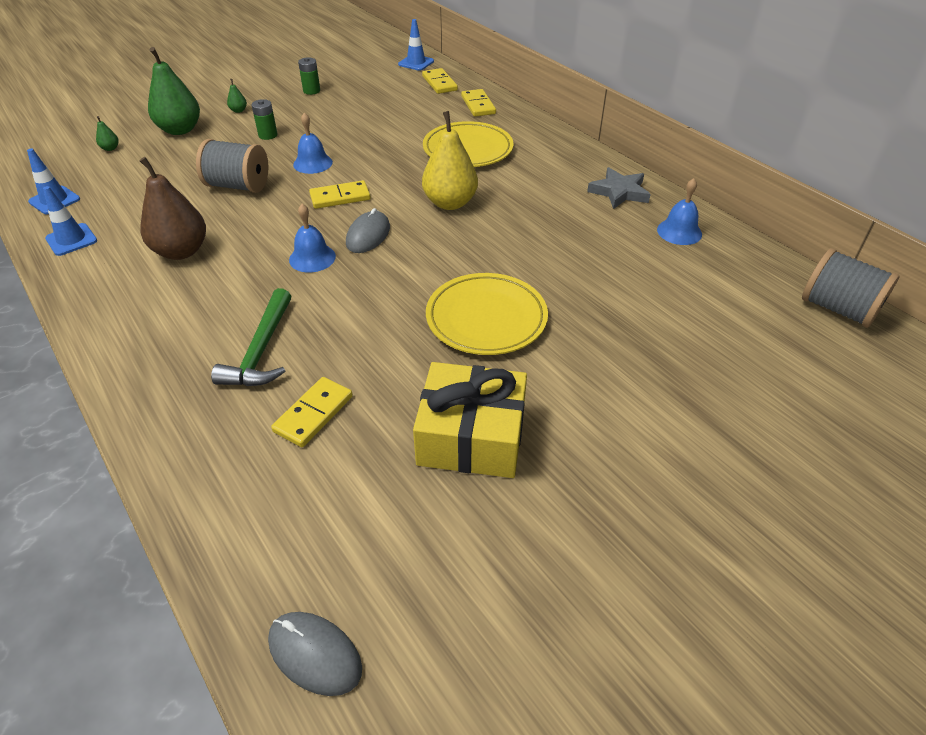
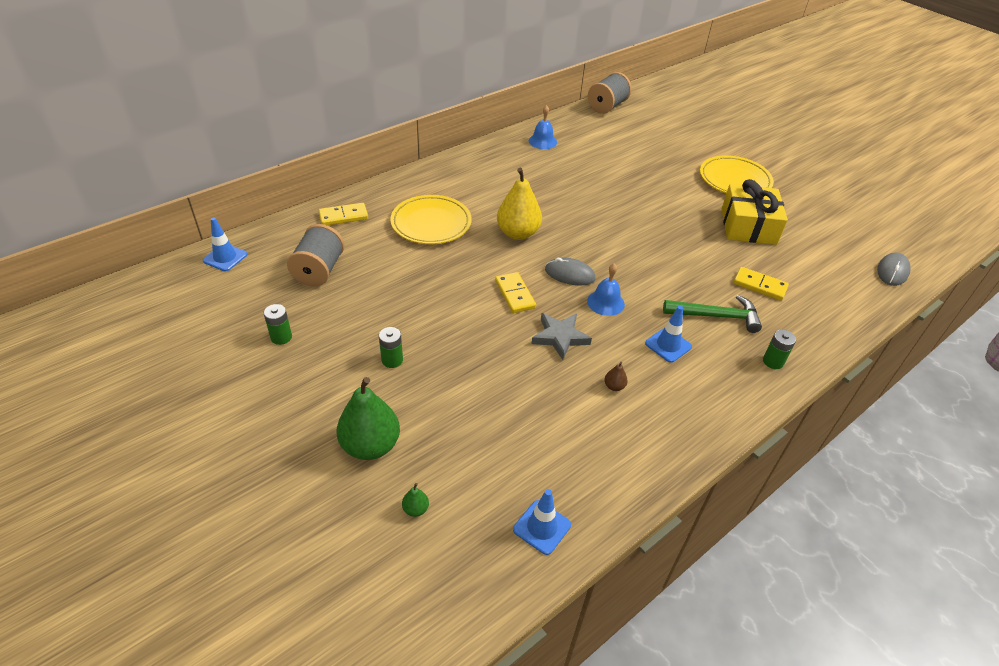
camera: 95 degrees left, 0 degrees up
blue traffic cone [43,186,97,256] -> blue traffic cone moved to [645,306,692,363]
brown pear [140,157,206,260] -> brown pear [604,362,628,391], size x0.41
grey spool [196,139,268,193] -> grey spool moved to [287,224,344,286]
green pear [227,79,247,113] -> none
blue bell [293,113,333,174] -> none
yellow domino [422,68,458,94] -> none
yellow plate [426,273,548,355] -> yellow plate moved to [700,155,774,193]
grey star [587,167,651,209] -> grey star moved to [532,313,592,360]
none -> green battery [763,330,796,369]

